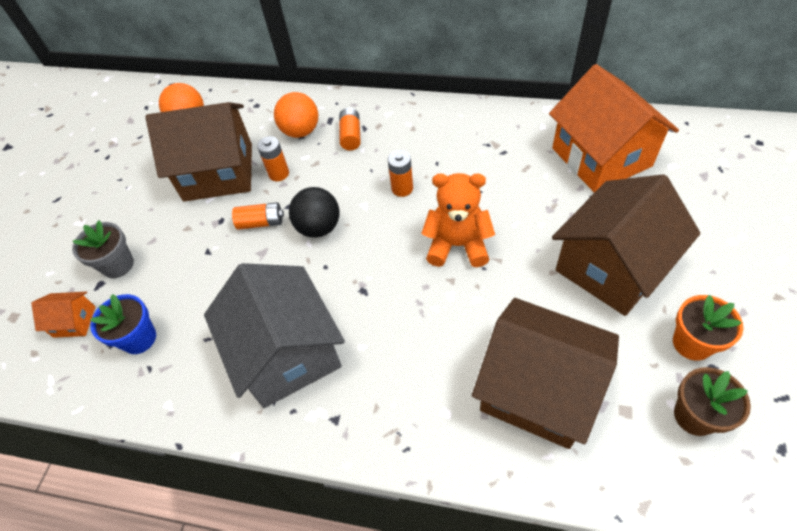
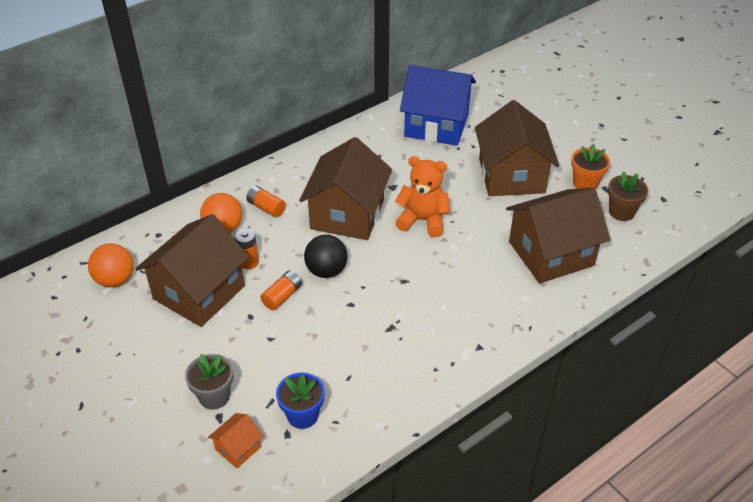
camera: 55 degrees left, 10 degrees down
grey house [204,263,345,408] -> none
orange battery [388,150,413,197] -> brown house [299,137,392,240]
orange teddy bear [421,173,495,267] -> orange teddy bear turned 60 degrees clockwise [395,156,450,237]
orange house [549,64,679,193] -> blue house [400,65,476,146]

